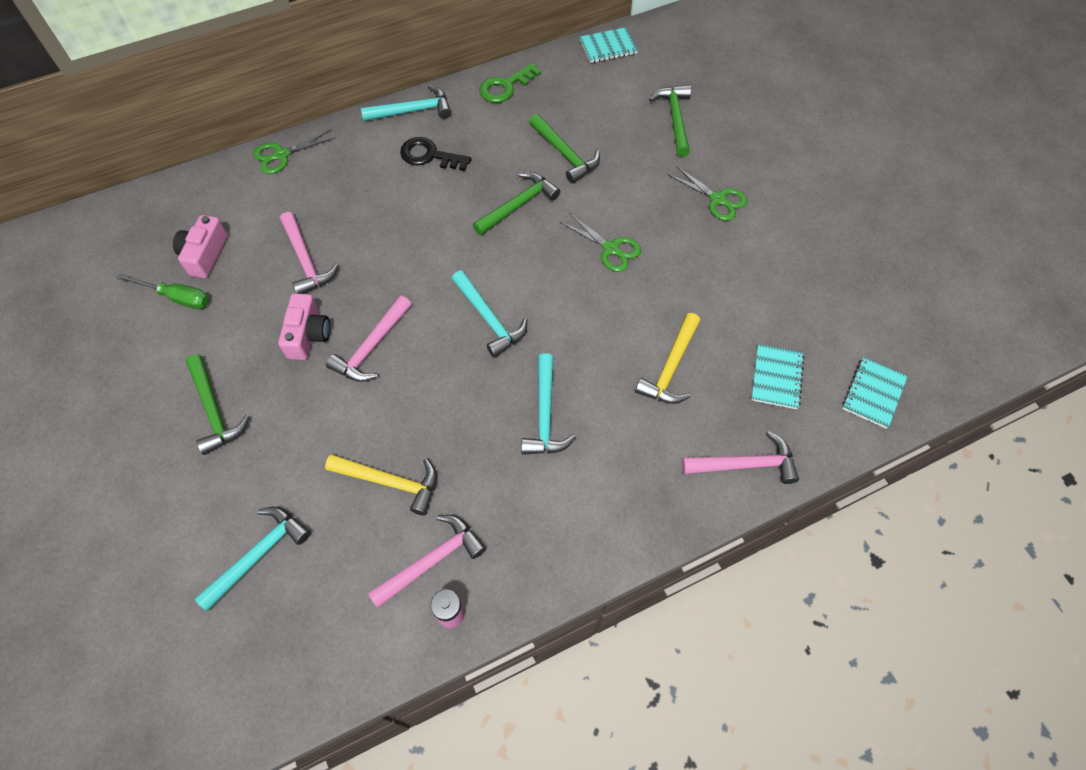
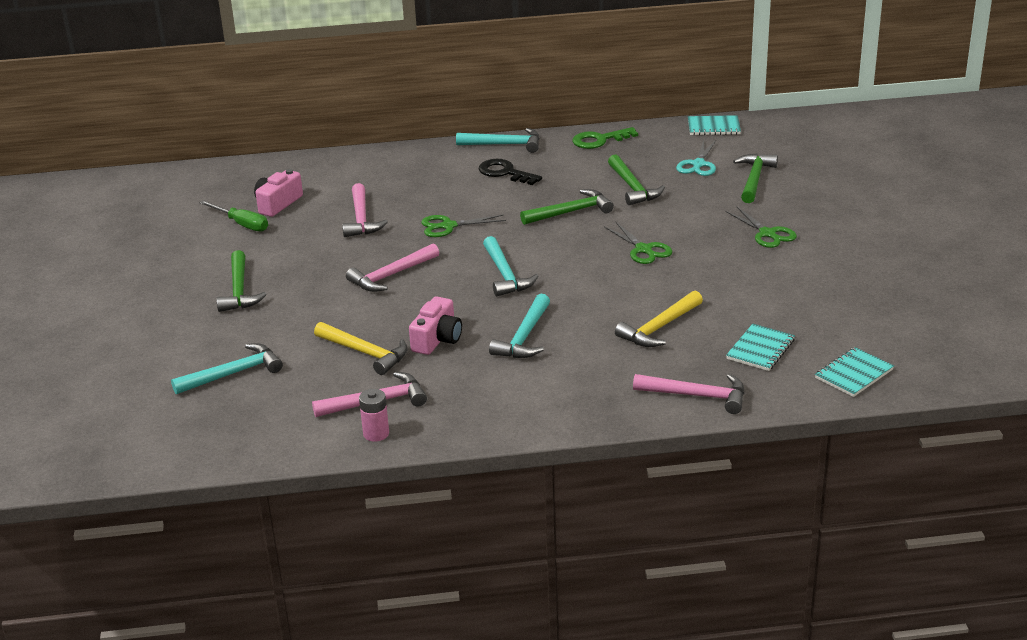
camera: 20 degrees right, 30 degrees down
green scissors [253,130,336,174] -> green scissors moved to [421,215,506,237]
pink camera [278,293,330,360] -> pink camera moved to [409,296,462,355]
none -> turquoise scissors [676,140,716,176]

